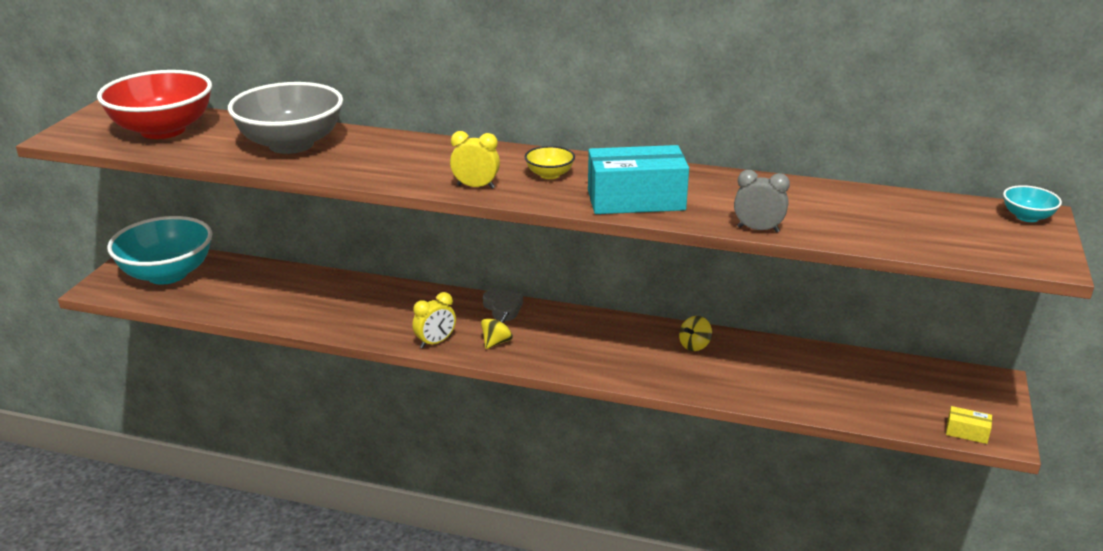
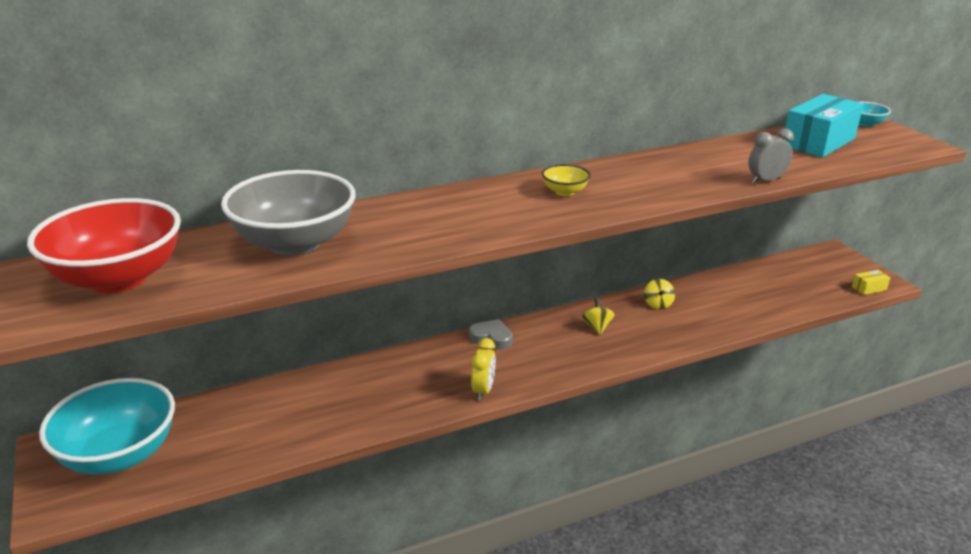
camera: 40 degrees left, 0 degrees up
yellow clock [450,131,500,189] -> none
yellow spinning top [481,311,513,349] -> yellow spinning top moved to [582,298,615,335]
turquoise box [588,145,689,214] -> turquoise box moved to [783,94,864,158]

